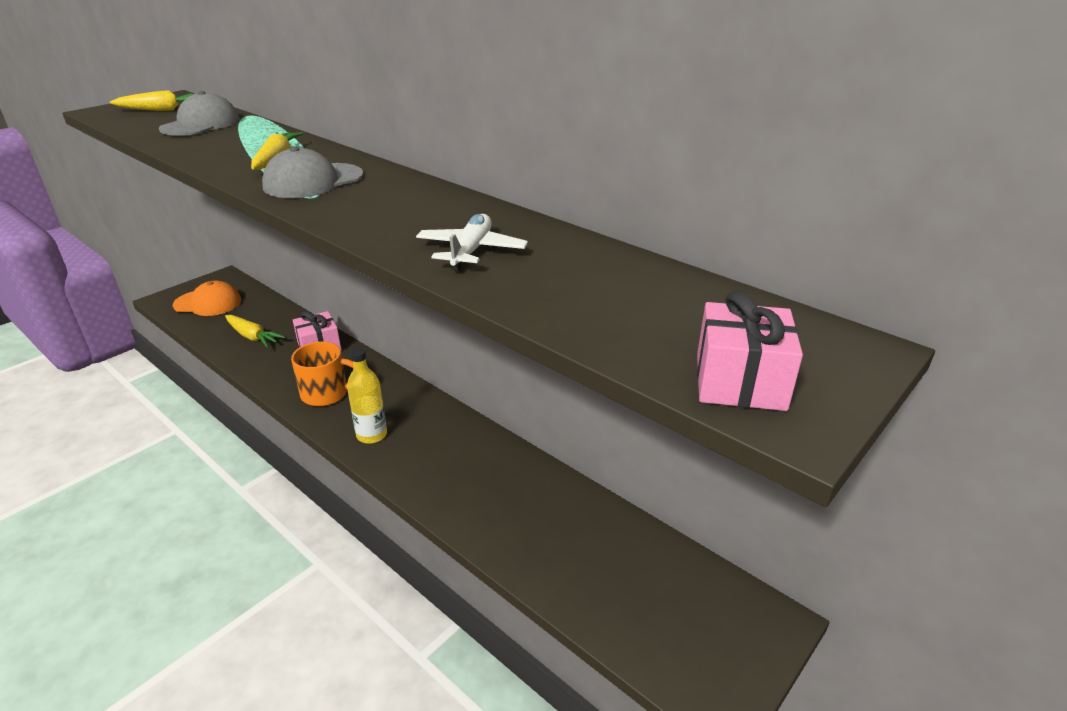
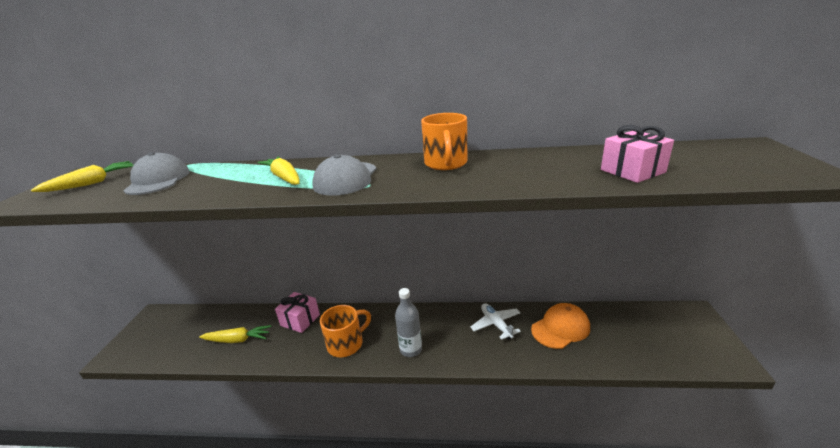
camera: 35 degrees left, 5 degrees down
orange cap [172,281,241,316] -> orange cap moved to [531,303,590,349]
yellow bottle [347,348,387,444] -> grey bottle [395,288,422,357]
white plane [416,214,528,272] -> white plane moved to [470,303,521,340]
pink gift [697,291,803,411] -> pink gift moved to [601,125,674,183]
none -> orange mug [421,113,468,170]

